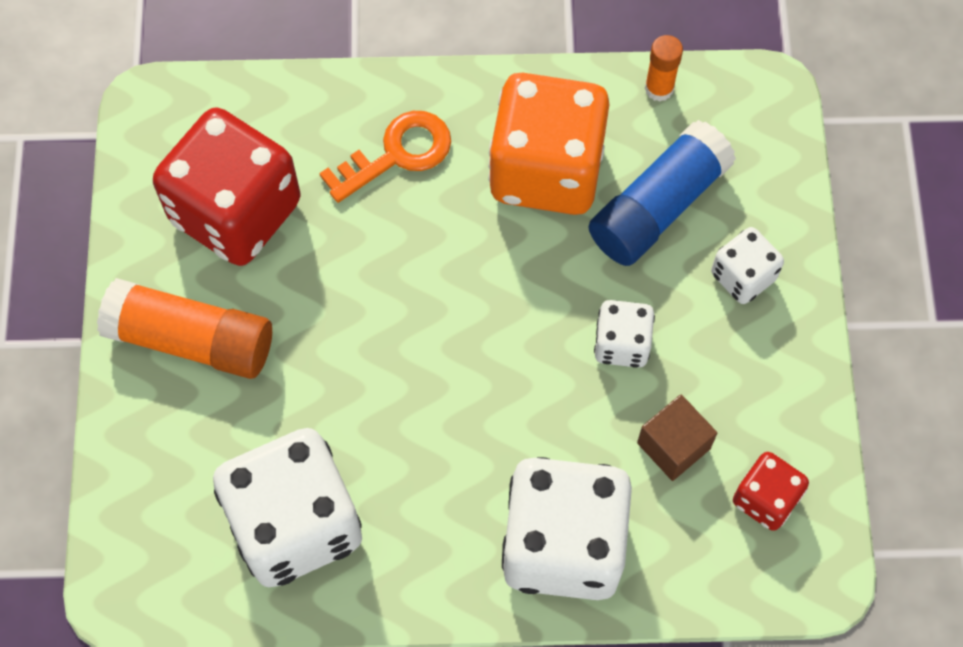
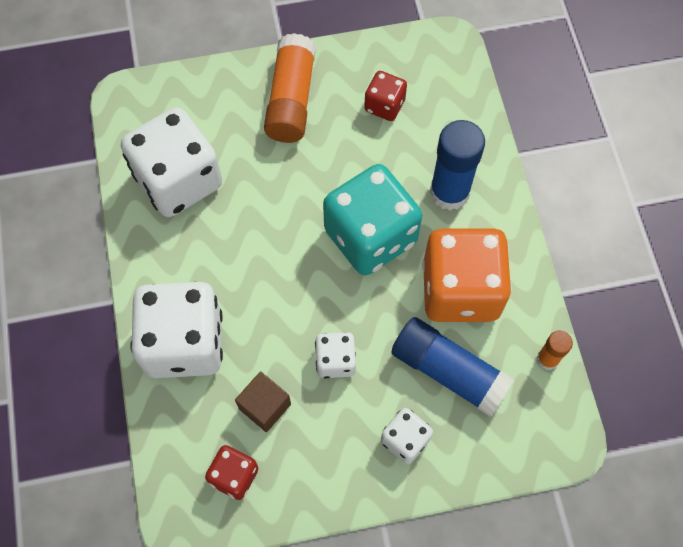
camera: 80 degrees right, 0 degrees up
red dice [153,107,301,266] -> red dice [364,71,407,121], size x0.49
orange key [319,111,451,203] -> blue glue stick [430,120,485,211]
none -> turquoise dice [323,164,422,276]

